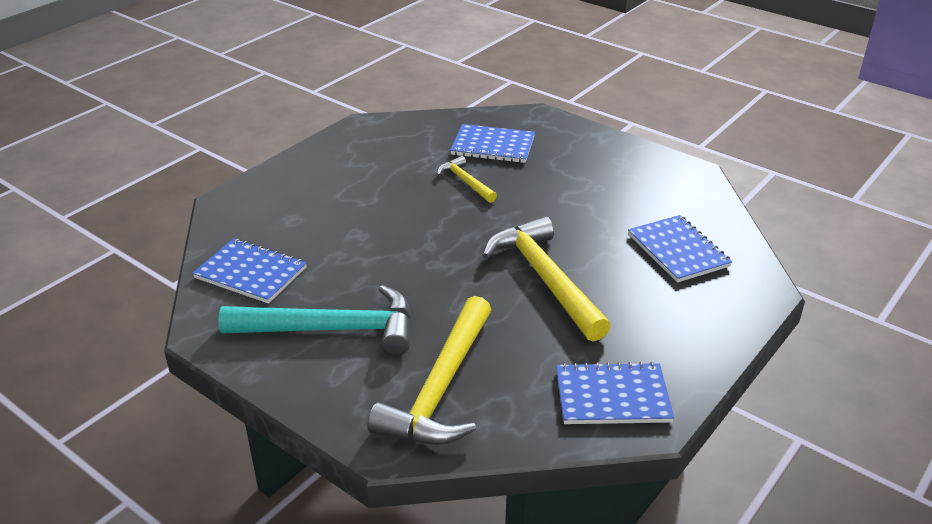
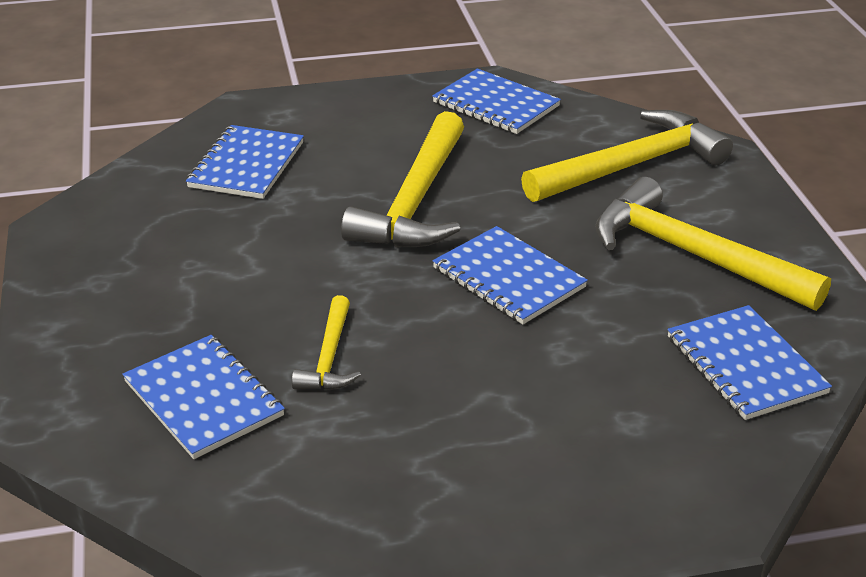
camera: 140 degrees left, 0 degrees up
turquoise hammer [218,285,411,355] -> yellow hammer [595,177,831,311]
none -> blue notebook [432,226,588,325]

